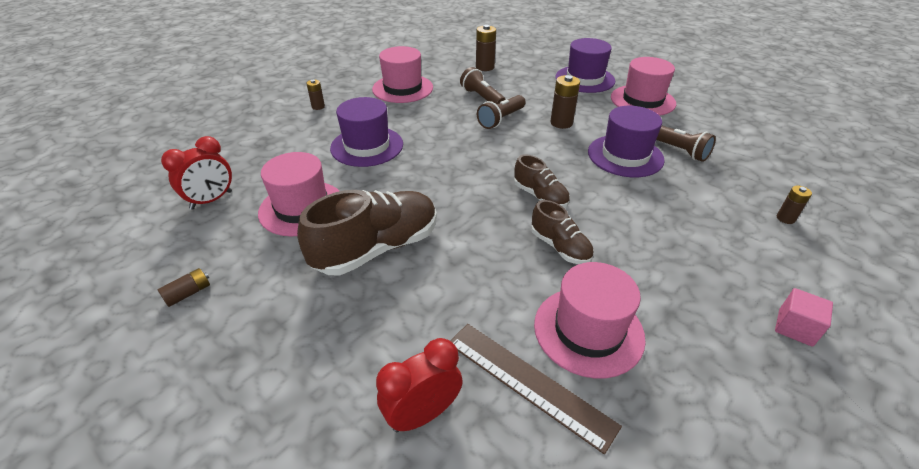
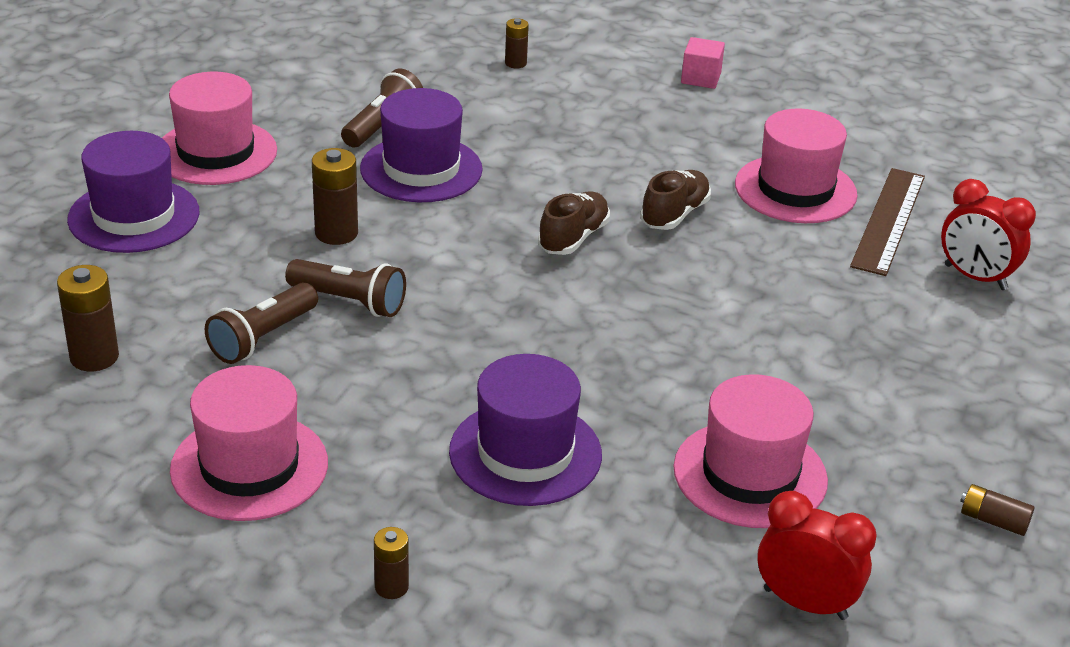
camera: 110 degrees left, 5 degrees down
brown shoe [297,190,437,275] -> none

